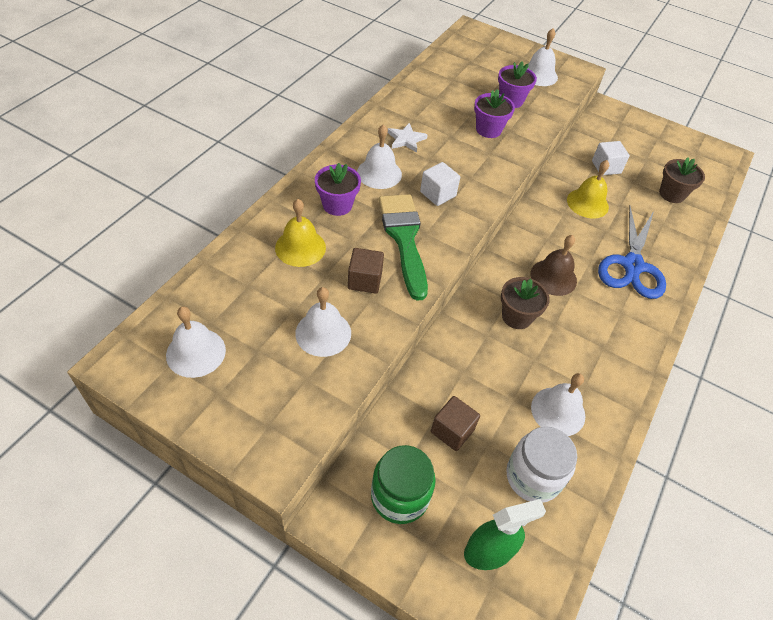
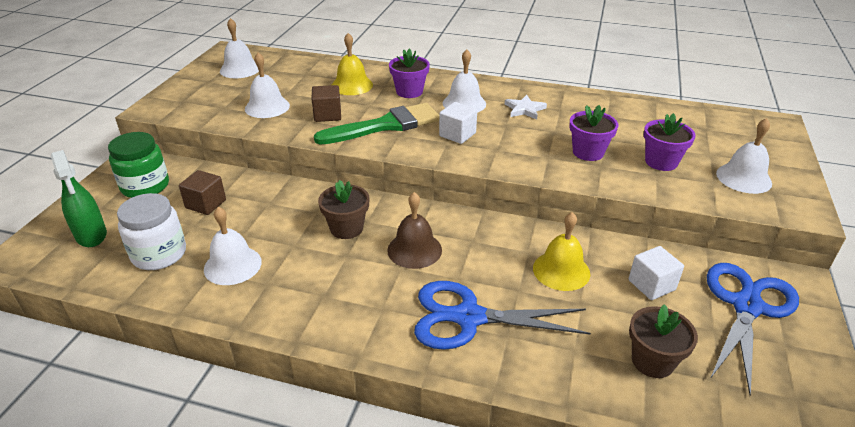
camera: 80 degrees right, 15 degrees down
none -> blue scissors [707,263,799,396]

